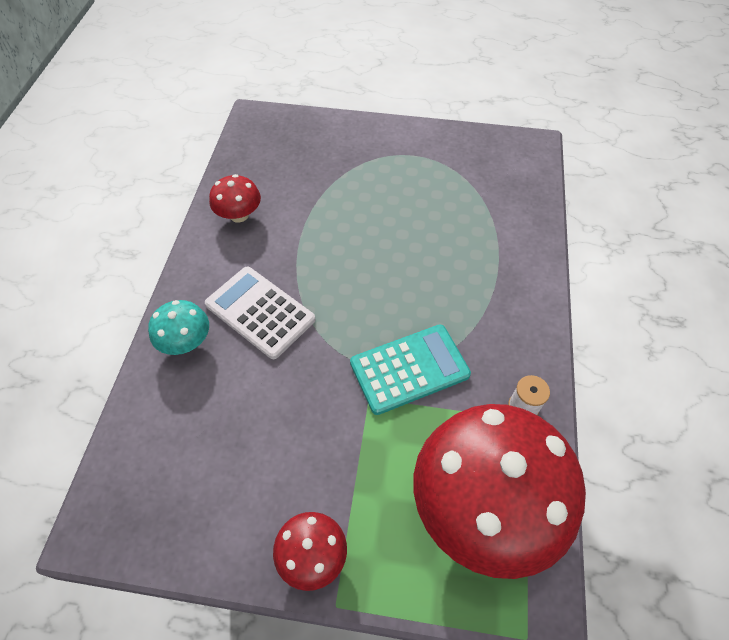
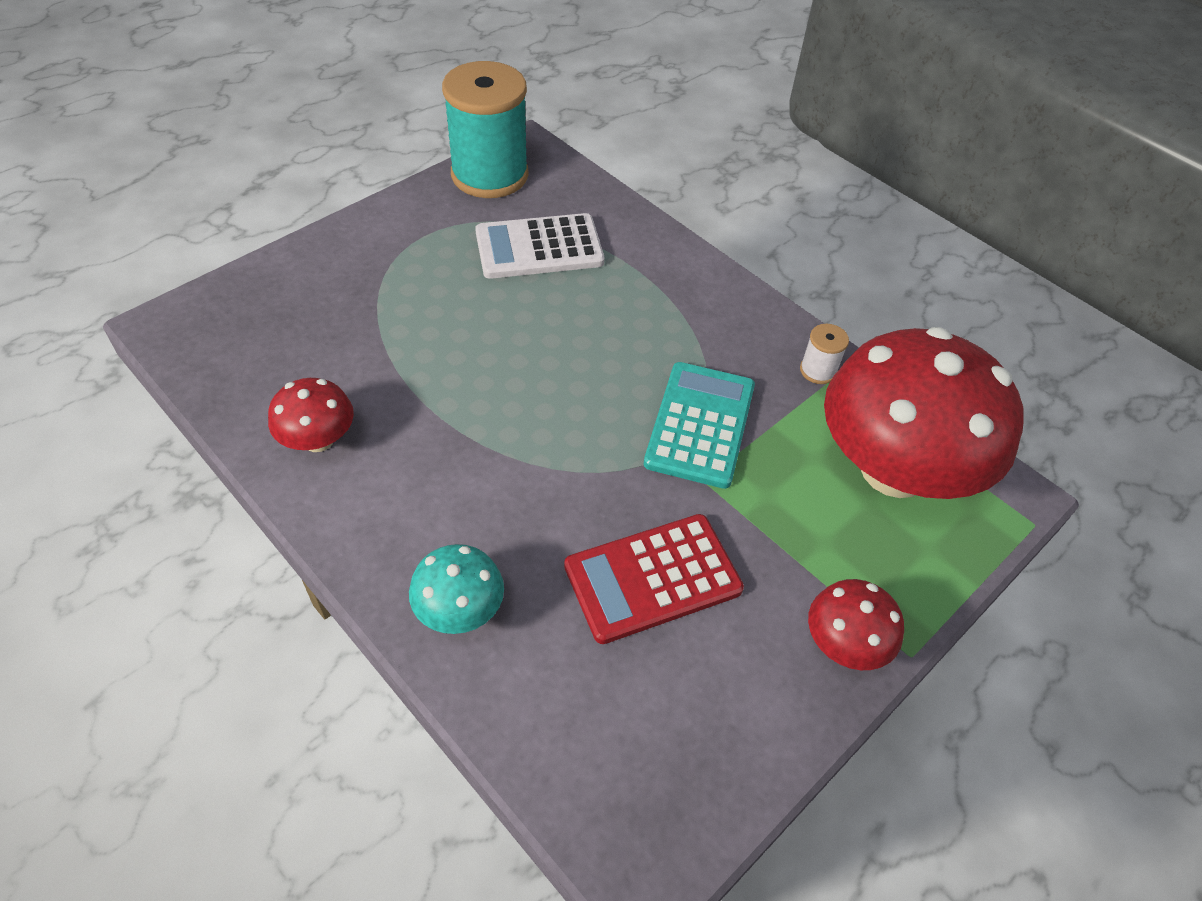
camera: 55 degrees left, 5 degrees down
white calculator [205,266,316,359] -> white calculator moved to [475,213,605,279]
none -> turquoise spool [442,61,528,198]
none -> red calculator [564,514,744,644]

